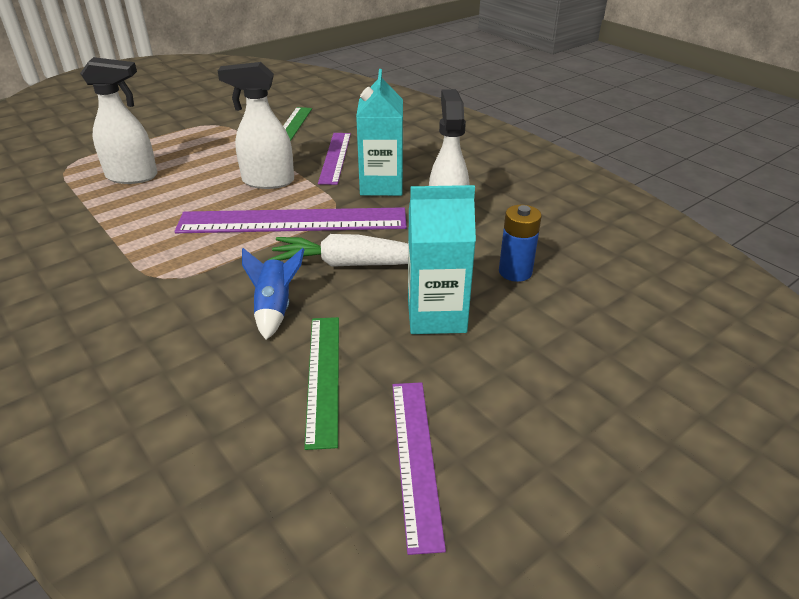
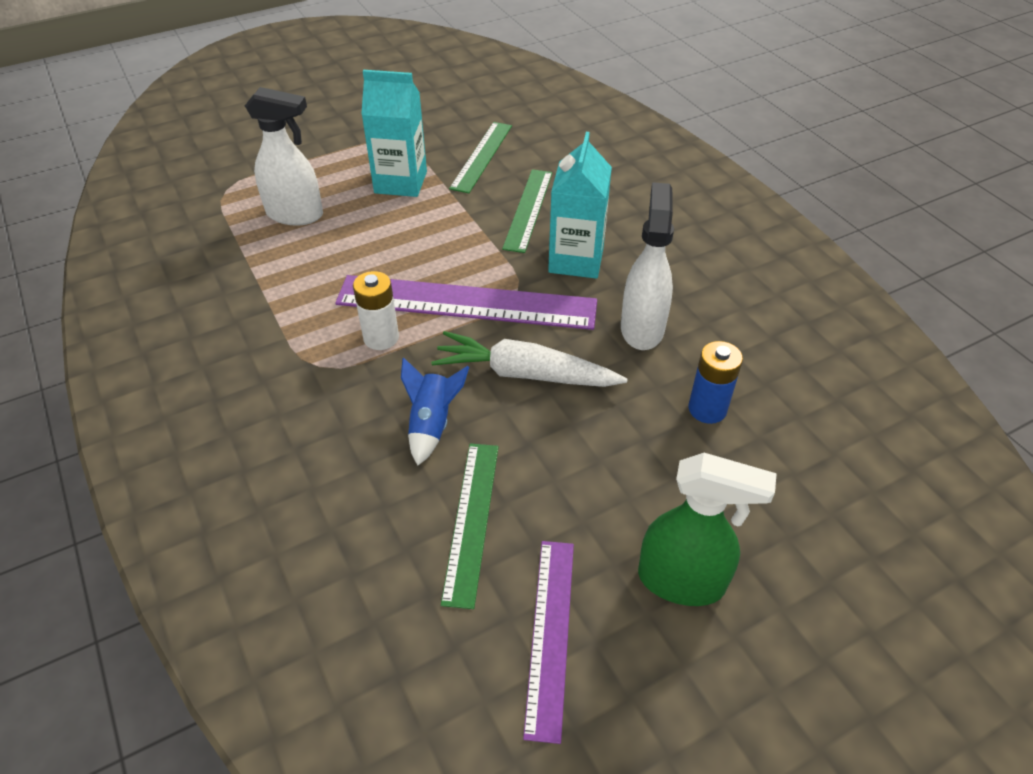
camera: 10 degrees right, 10 degrees up
white spray bottle [218,62,294,189] -> none
purple ruler [318,133,351,185] -> green ruler [502,169,552,253]
turquoise carton [408,185,476,334] -> turquoise carton moved to [361,70,427,197]
none -> white battery [353,271,399,350]
none -> green spray bottle [638,453,777,606]

